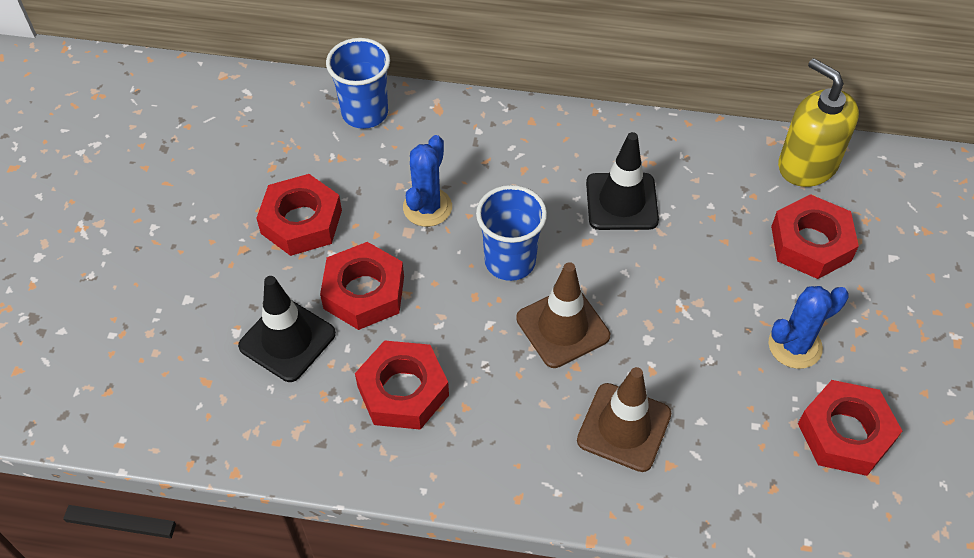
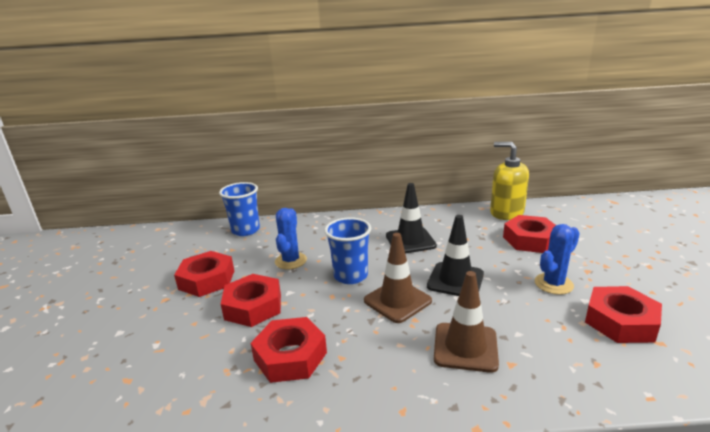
camera: 10 degrees left, 30 degrees down
black traffic cone [238,276,336,382] -> black traffic cone moved to [427,215,484,296]

